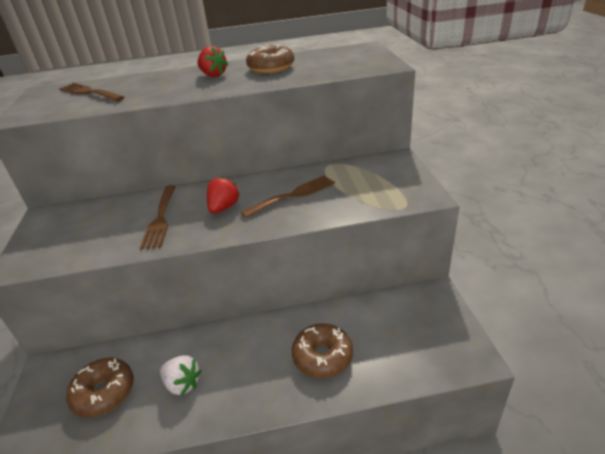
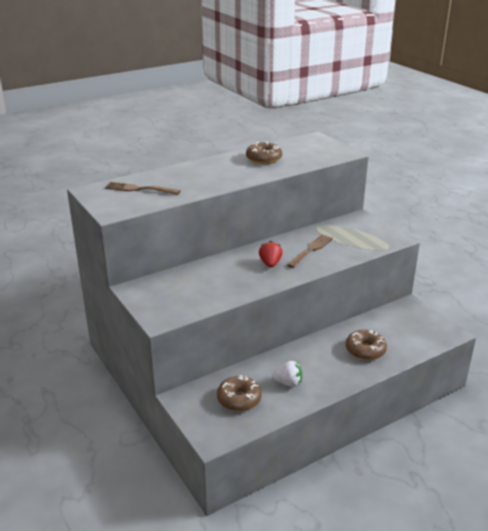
camera: 25 degrees left, 5 degrees down
brown fork [140,185,176,250] -> none
red strawberry [198,46,228,77] -> none

